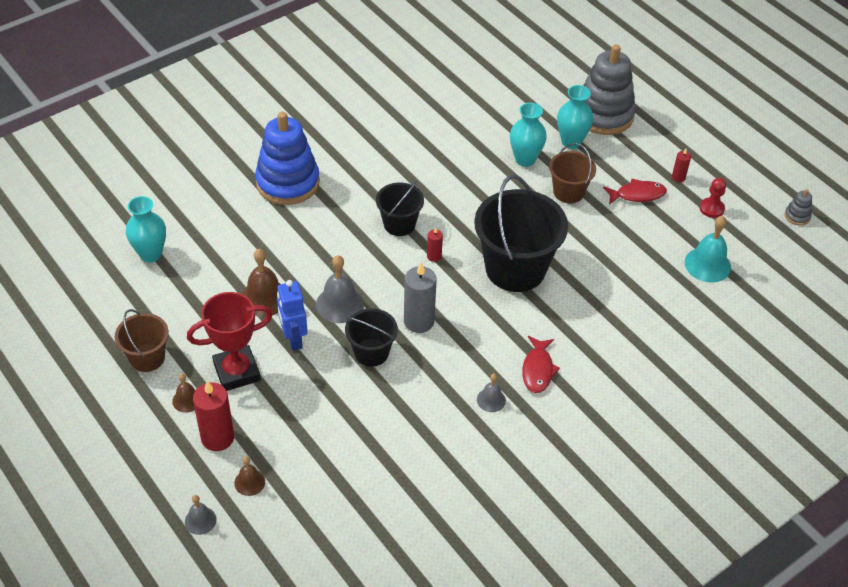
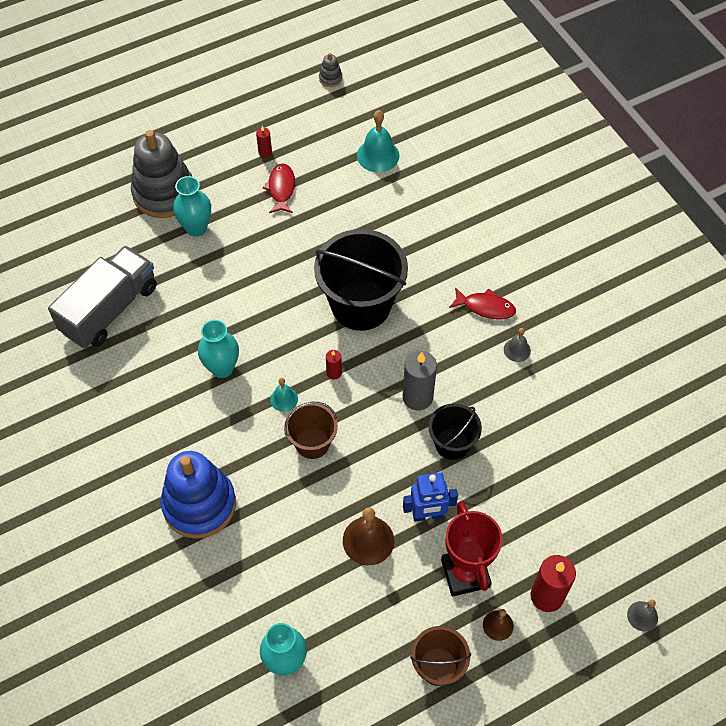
camera: 80 degrees left, 10 degrees up
brown bell [234,456,265,496] -> none
grey bell [316,255,364,323] -> none
black bucket [376,181,424,236] -> turquoise bell [270,378,298,412]
turquoise vase [510,103,547,167] -> turquoise vase moved to [198,320,239,378]
brown bucket [549,143,596,203] -> brown bucket moved to [284,402,338,459]
red pawn [700,178,726,218] -> none
none -> grey truck [48,246,157,348]

